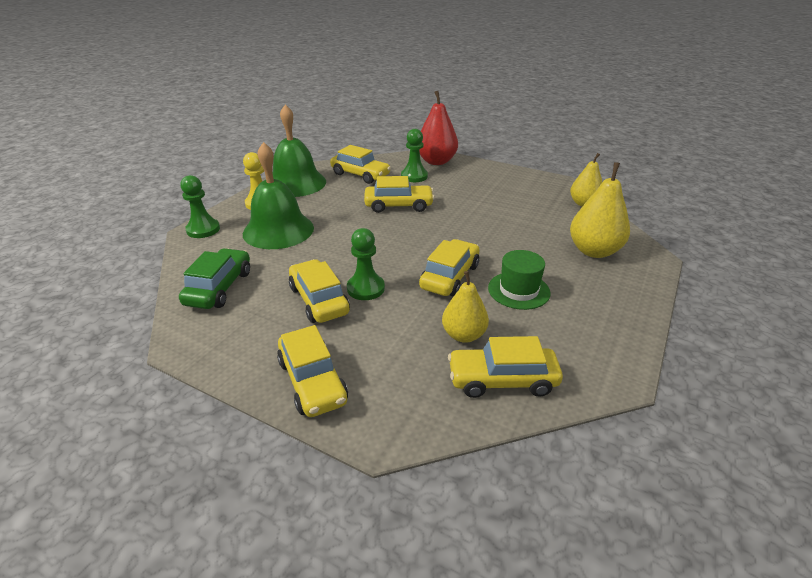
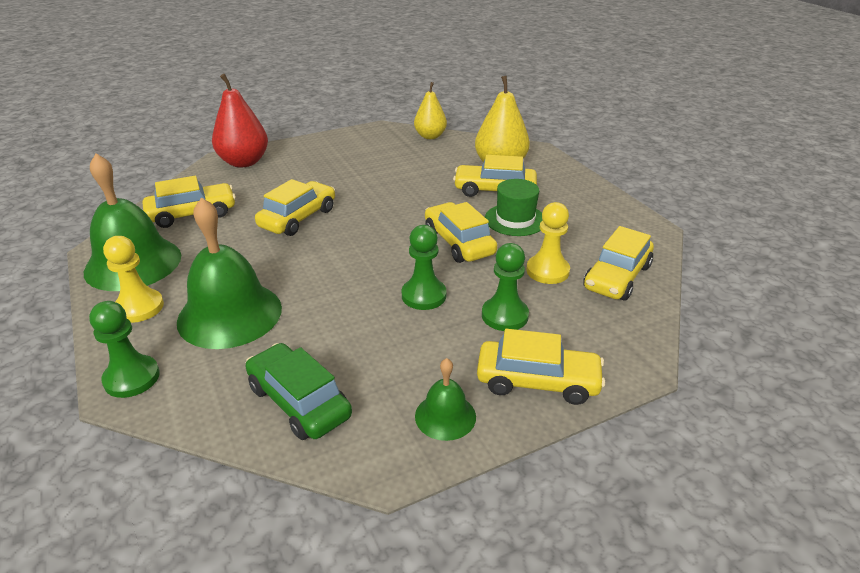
camera: 55 degrees left, 0 degrees up
yellow car [289,259,350,323] -> yellow car moved to [453,155,537,197]
green pawn [401,129,428,182] -> green pawn moved to [482,243,529,331]
yellow pear [442,271,489,343] -> yellow pawn [526,202,570,284]
none -> green bell [415,358,476,441]

